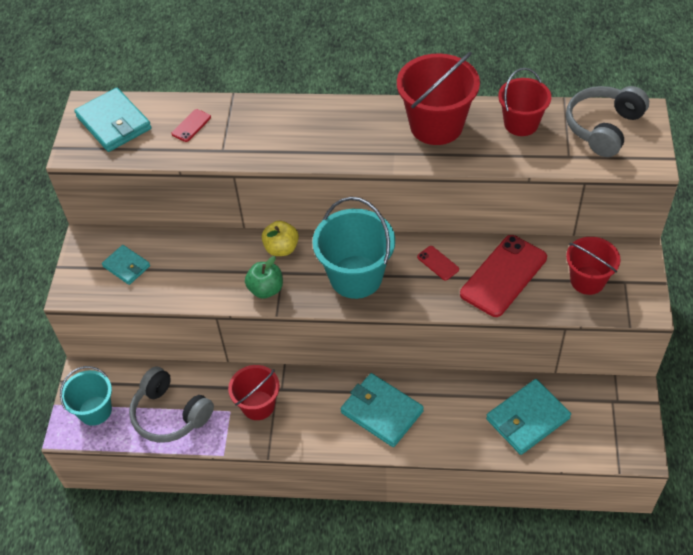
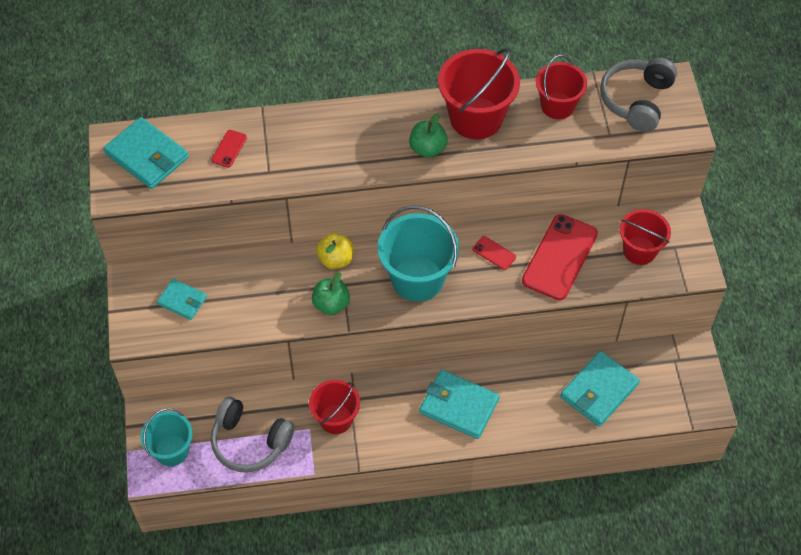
camera: 15 degrees left, 5 degrees up
none -> green apple [409,113,448,158]

